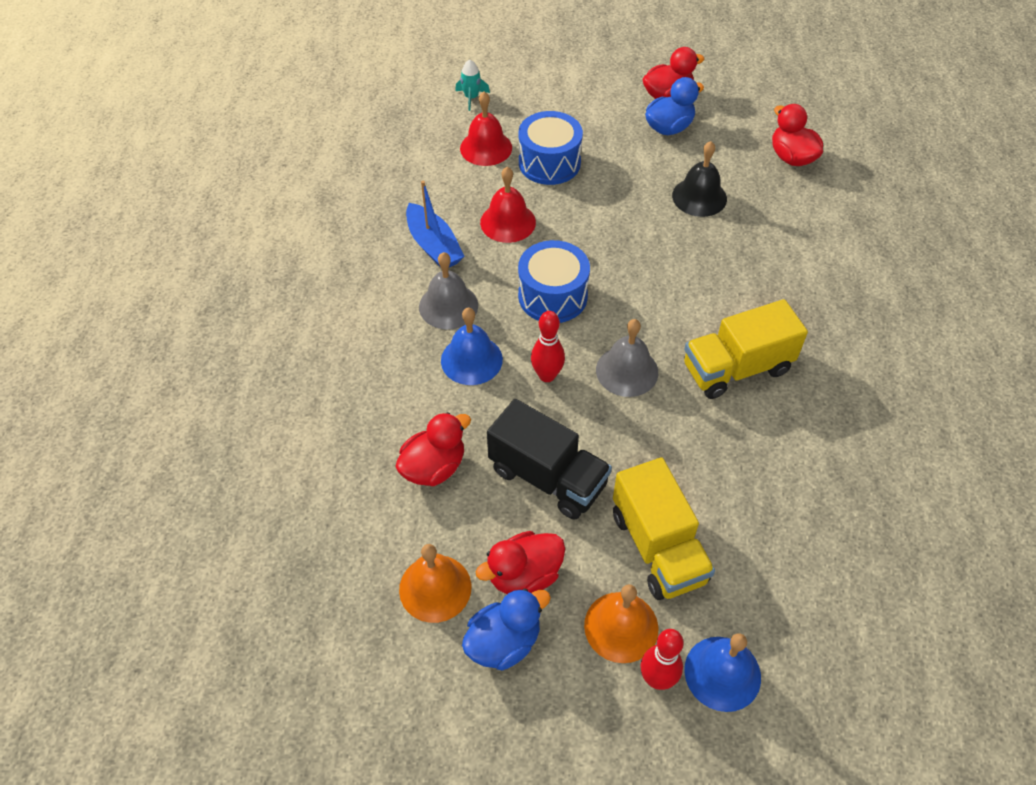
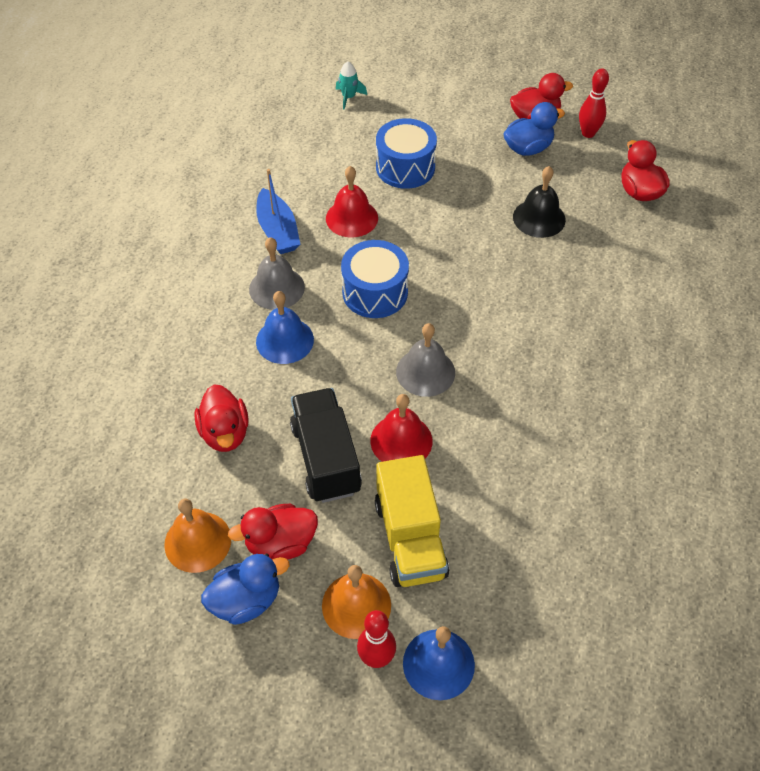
camera: 10 degrees right, 0 degrees up
red duck [395,412,471,486] -> red duck turned 105 degrees clockwise [194,384,249,452]
red bell [460,92,512,166] -> red bell moved to [370,394,432,462]
black truck [487,399,612,520] -> black truck turned 150 degrees counterclockwise [290,388,362,503]
red bowling pin [531,311,565,382] -> red bowling pin moved to [579,69,609,138]
yellow truck [684,299,808,399] -> none

